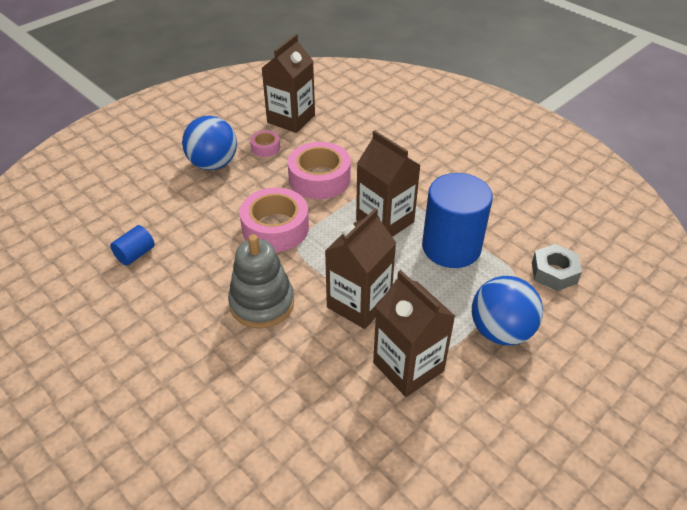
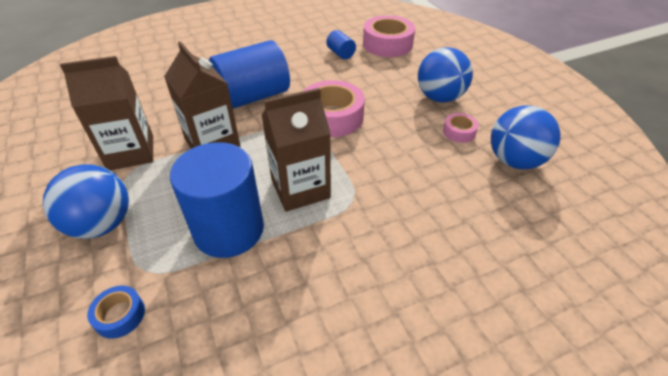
camera: 110 degrees right, 0 degrees up
grey stacking toy [228,234,294,328] -> blue cylinder [209,40,290,109]
brown carton [262,34,315,133] -> blue ball [491,105,561,169]
pink tape [288,142,351,199] -> pink tape moved to [363,16,415,57]
grey nut [532,244,582,291] -> blue tape [87,286,145,339]

